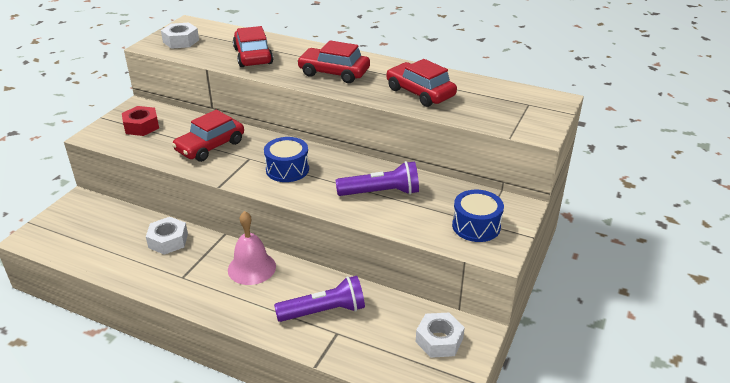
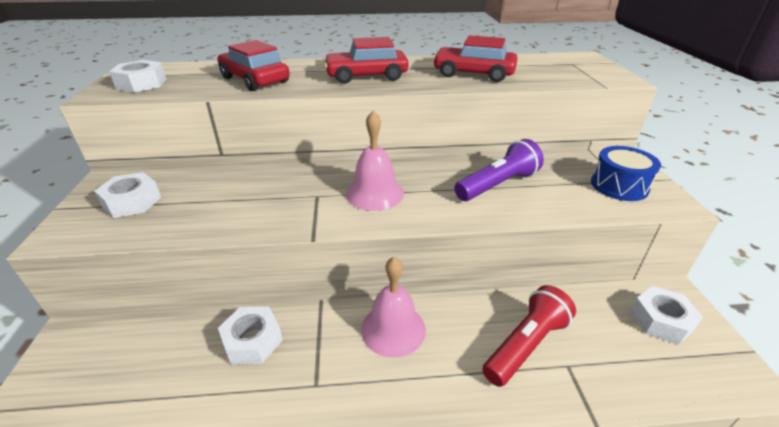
camera: 30 degrees left, 0 degrees up
red nut [122,106,159,136] -> white nut [94,172,161,218]
red car [172,110,244,162] -> none
blue drum [264,137,309,182] -> pink bell [346,111,404,211]
purple flashlight [274,276,365,322] -> red flashlight [482,285,576,387]

